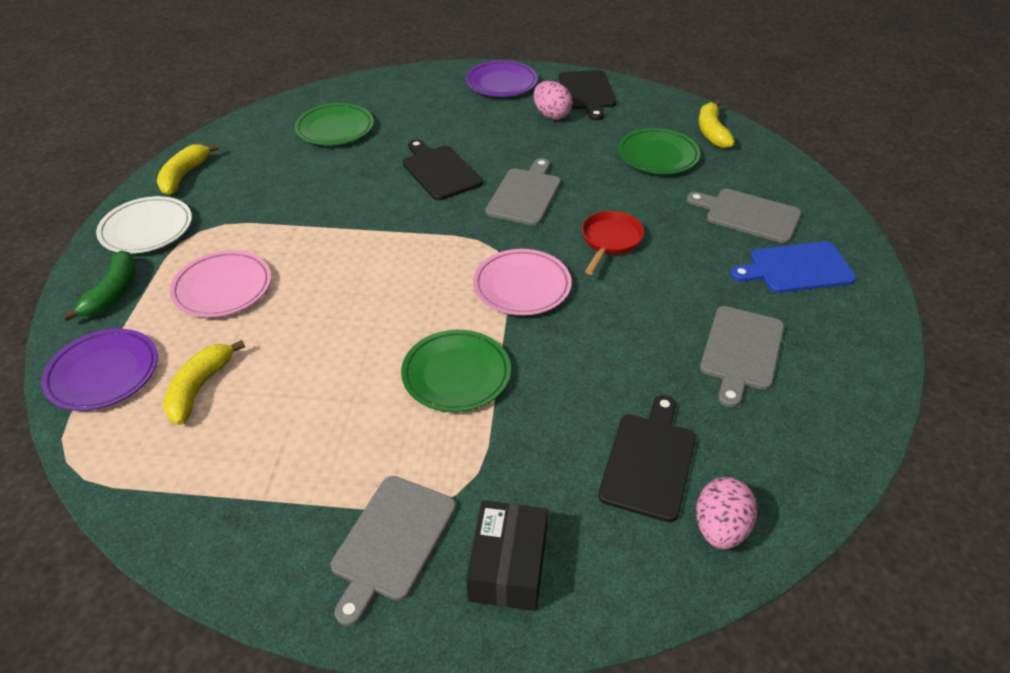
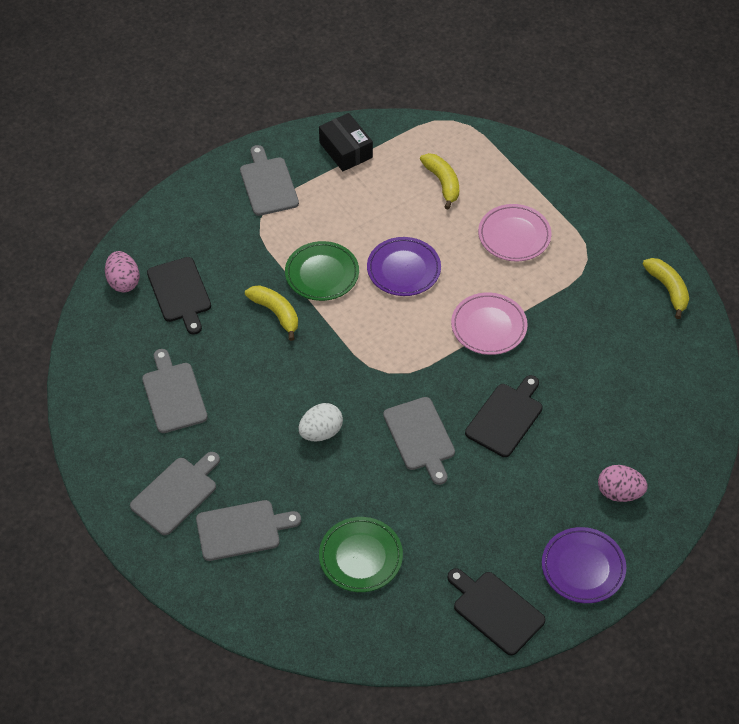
camera: 140 degrees right, 10 degrees up
purple plate [41,329,158,411] -> purple plate moved to [367,237,441,296]
green banana [62,250,136,321] -> none
white plate [96,196,192,254] -> none
green plate [294,103,374,145] -> none
black cutting board [403,139,483,200] -> black cutting board turned 75 degrees counterclockwise [465,375,543,457]
black box [466,500,548,611] -> black box moved to [319,113,373,171]
pink plate [473,249,572,315] -> pink plate moved to [451,293,528,355]
pink egg [533,81,573,120] -> pink egg moved to [598,465,648,502]
red pan [582,211,644,275] -> white egg [299,403,343,442]
yellow banana [698,100,735,148] -> yellow banana moved to [245,285,298,341]
blue cutting board [730,242,856,293] -> grey cutting board [130,452,220,535]

